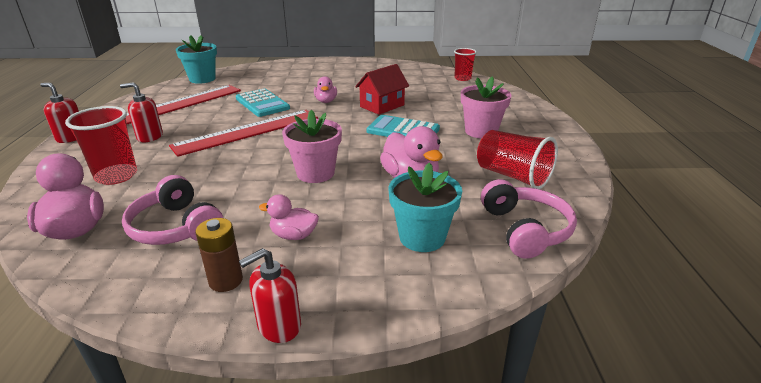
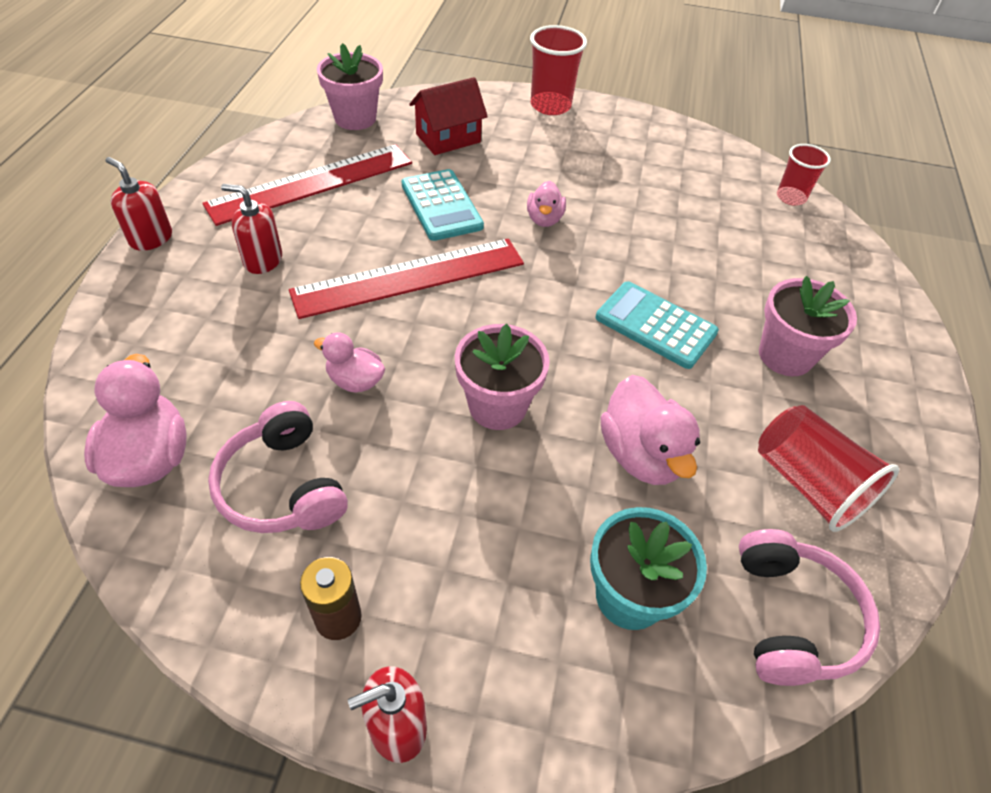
camera: 10 degrees right, 20 degrees up
red cup [65,106,137,185] -> red cup moved to [530,25,587,115]
turquoise flower pot [176,35,217,84] -> pink flower pot [317,43,383,130]
pink duck [259,194,319,240] -> pink duck moved to [314,333,385,392]
red house [355,64,409,115] -> red house moved to [410,77,488,155]

